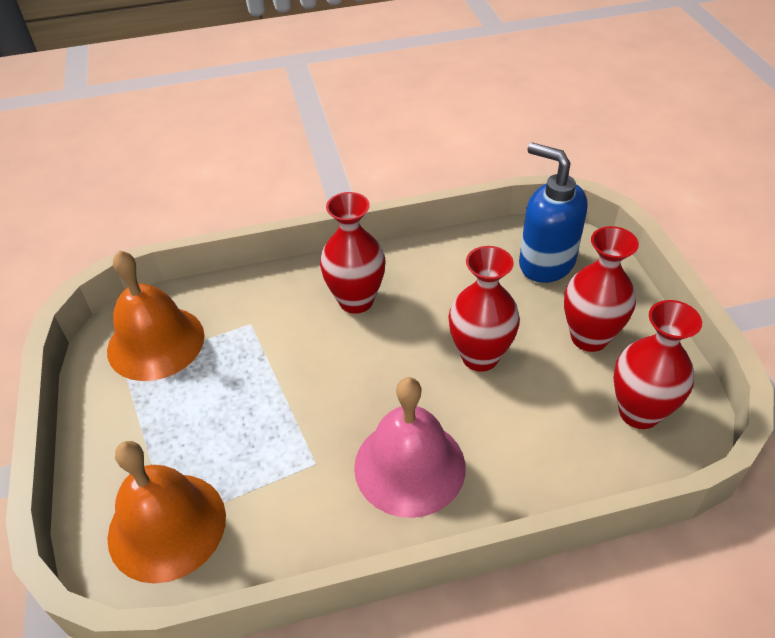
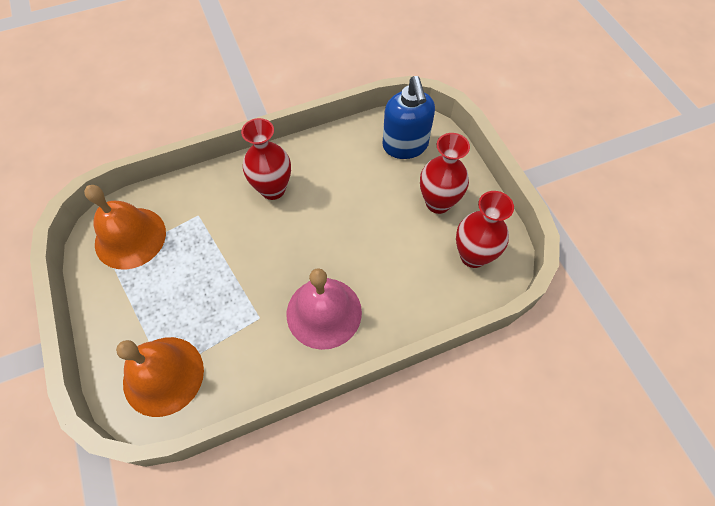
camera: 10 degrees left, 15 degrees up
red vase [449,246,520,372] -> none
blue soap dispenser [519,143,587,283] -> blue soap dispenser turned 135 degrees counterclockwise [382,76,435,159]

